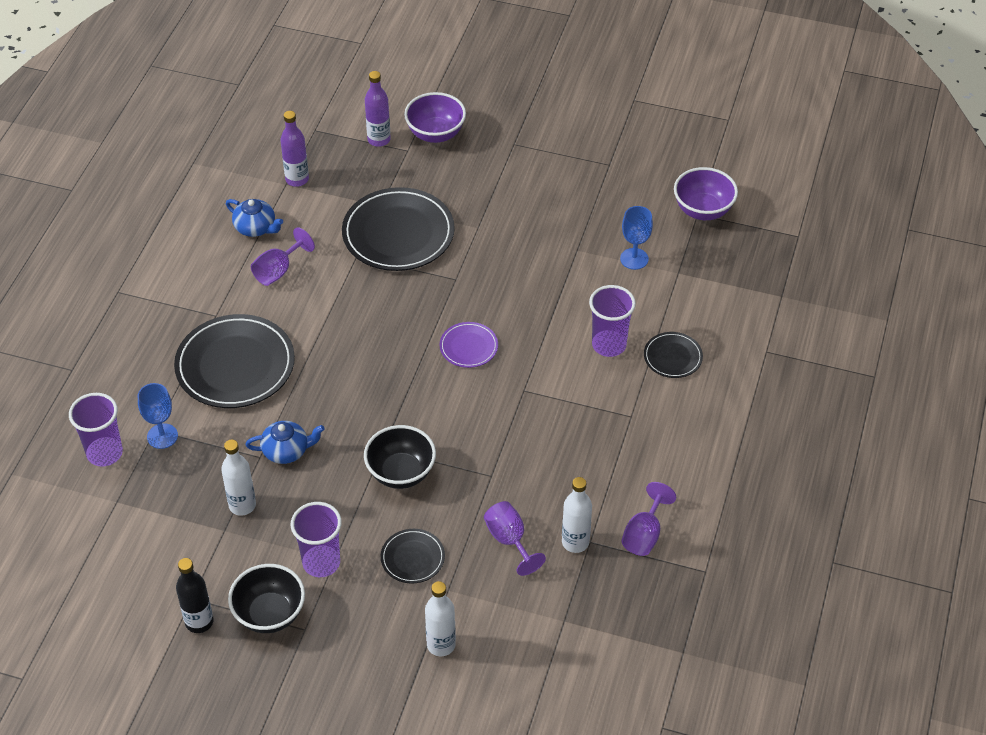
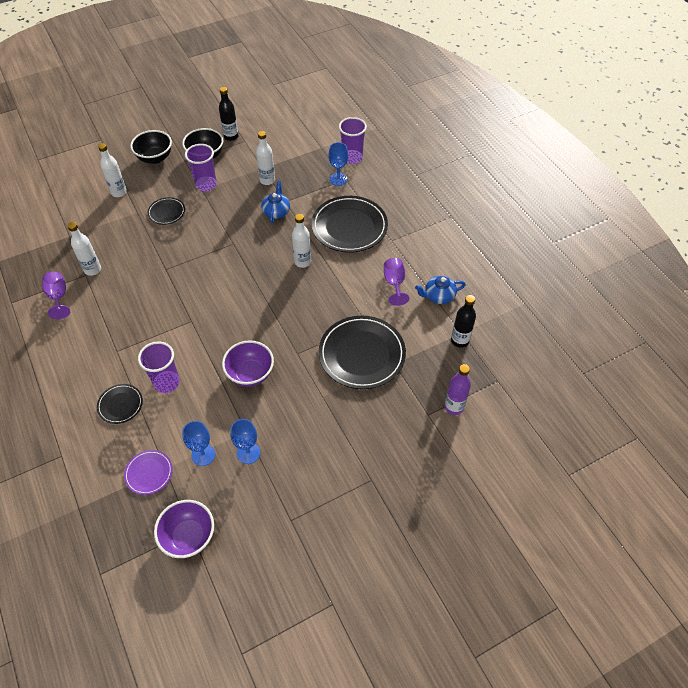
camera: 135 degrees right, 5 degrees up
blue teapot [245,421,325,464] -> blue teapot turned 150 degrees clockwise [261,181,290,223]
purple bottle [280,111,309,187] -> black bottle [451,295,476,348]
black bowl [364,425,436,489] -> black bowl moved to [130,130,172,164]
purple bowl [404,92,466,143] -> purple bowl moved to [222,340,274,387]
purple plate [439,322,498,368] -> purple plate moved to [124,450,173,495]
purple goblet [484,501,546,576] -> none
none -> blue goblet [230,419,261,464]
none -> white bottle [292,214,311,268]

